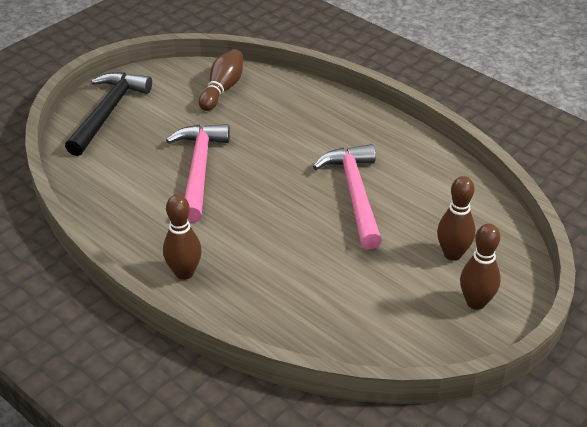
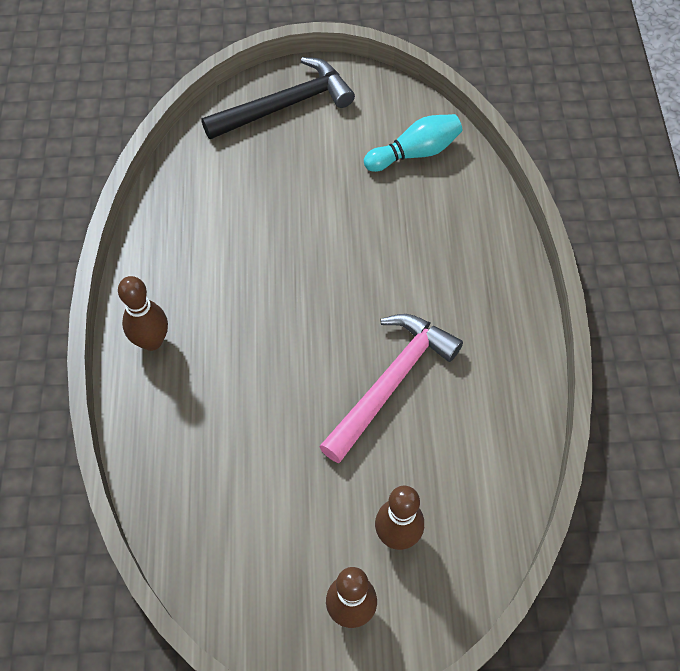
camera: 45 degrees right, 20 degrees up
pink hammer [166,124,230,222] -> none
brown bowling pin [199,49,243,111] -> turquoise bowling pin [364,114,462,172]

